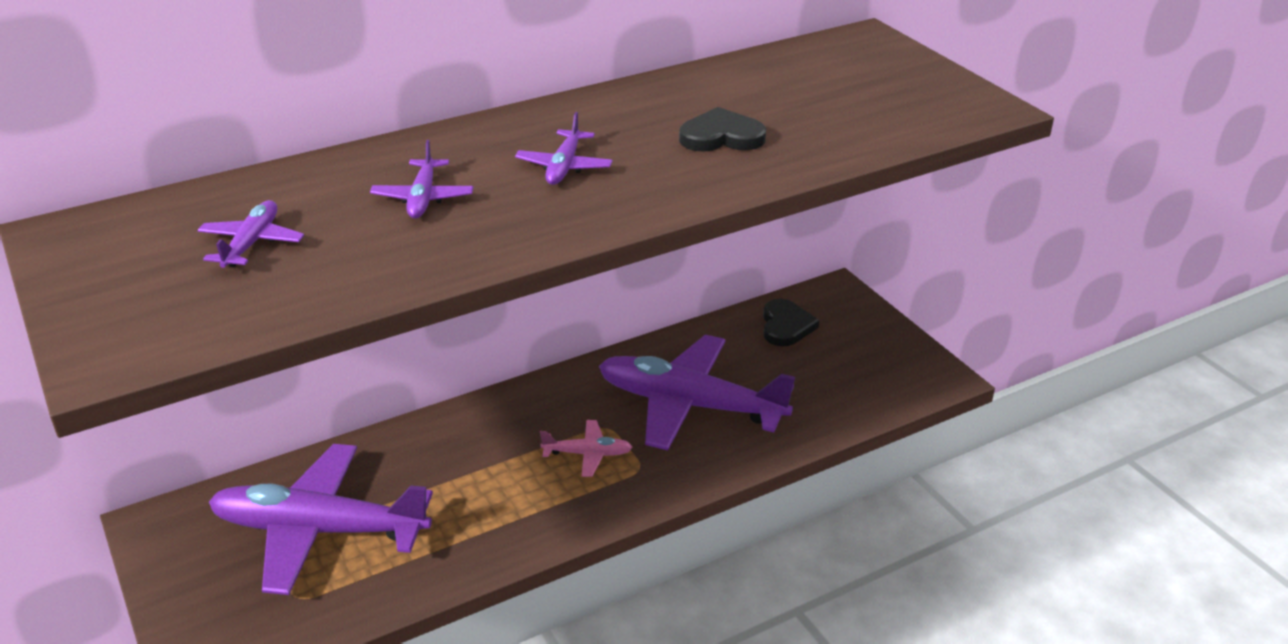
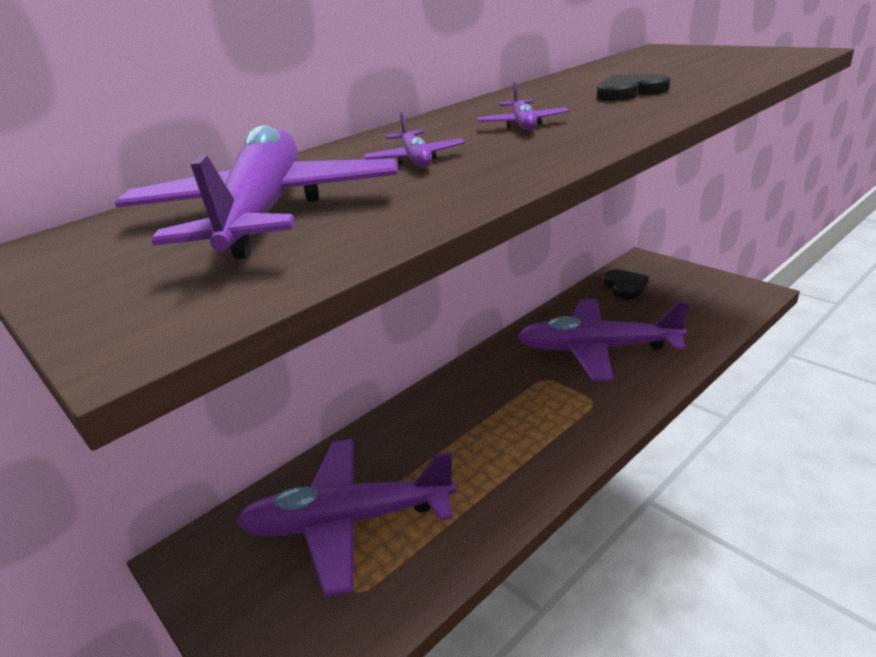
camera: 10 degrees left, 5 degrees down
purple plane [197,200,304,268] -> purple plane [115,125,397,259], size x2.30
pink plane [540,420,633,477] -> none

